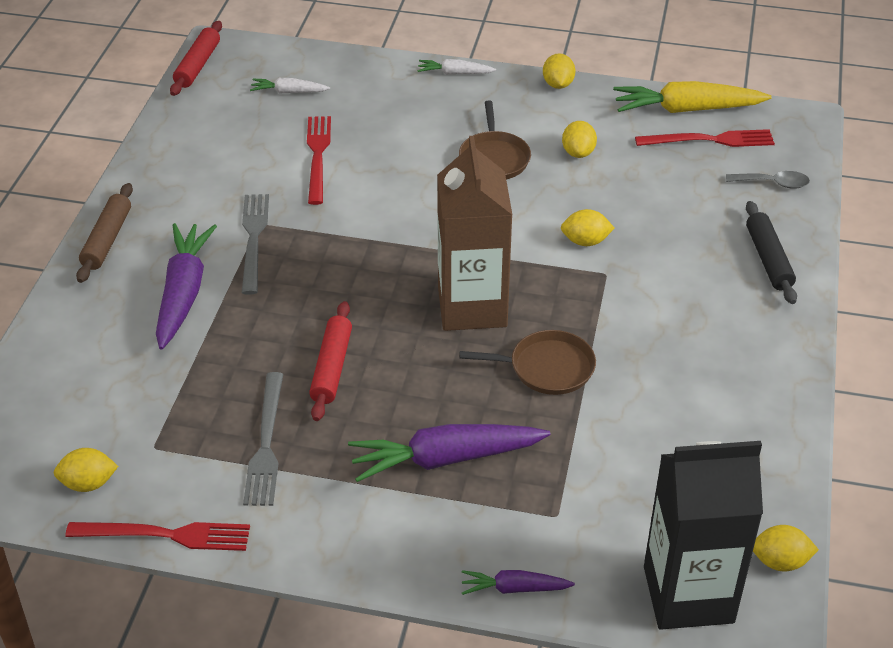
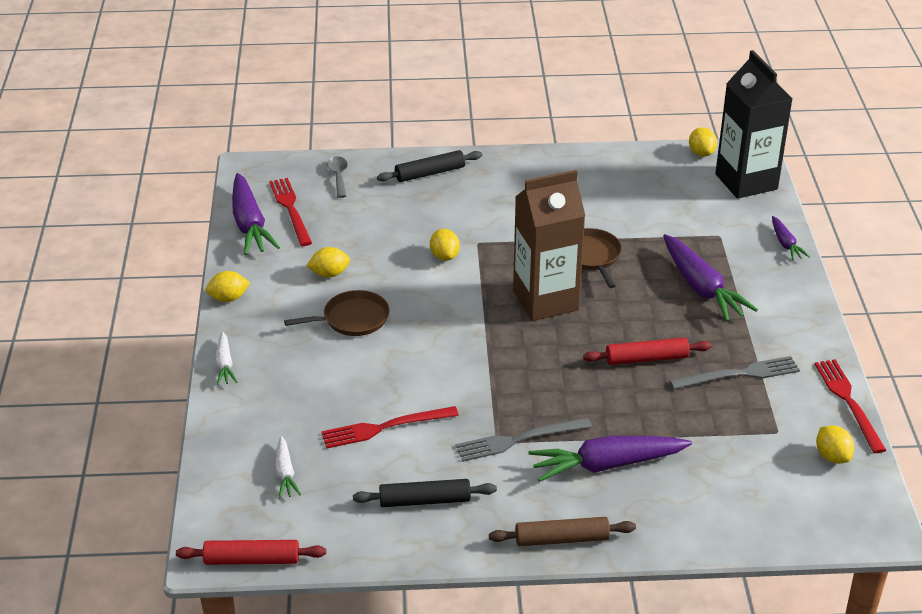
camera: 105 degrees left, 5 degrees down
yellow carrot [613,81,772,113] -> purple carrot [232,173,280,255]
none -> black rolling pin [353,479,497,507]

